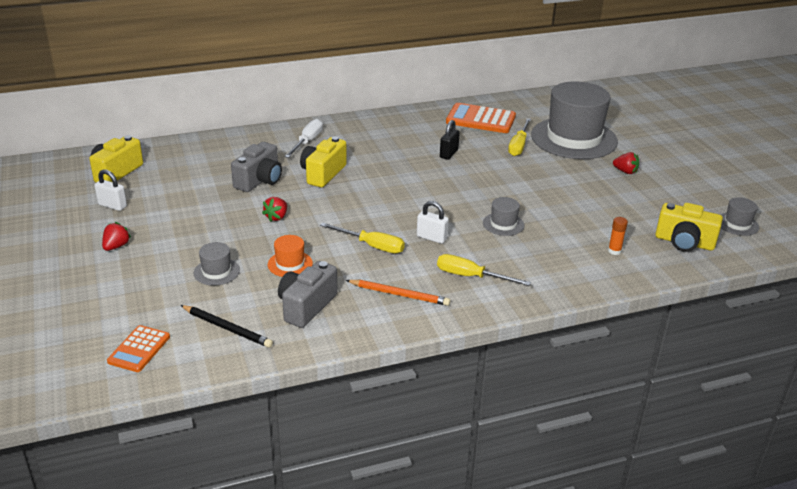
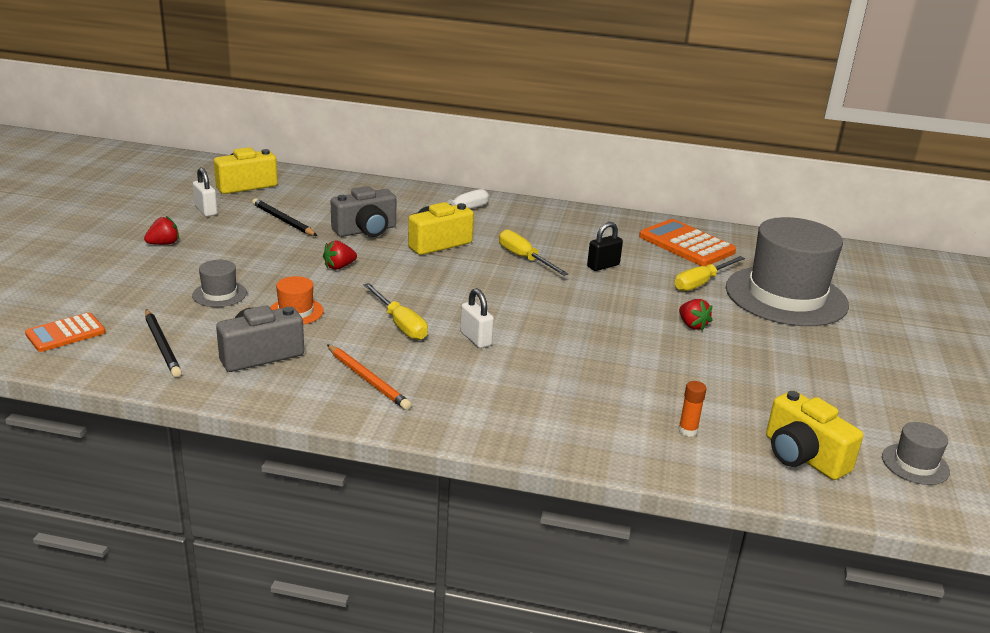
camera: 30 degrees right, 5 degrees down
yellow screwdriver [437,254,531,286] -> yellow screwdriver moved to [499,229,568,276]
grey hat [483,197,525,236] -> none
red strawberry [613,152,639,174] -> red strawberry moved to [679,299,713,331]
none -> black pencil [252,198,317,236]

